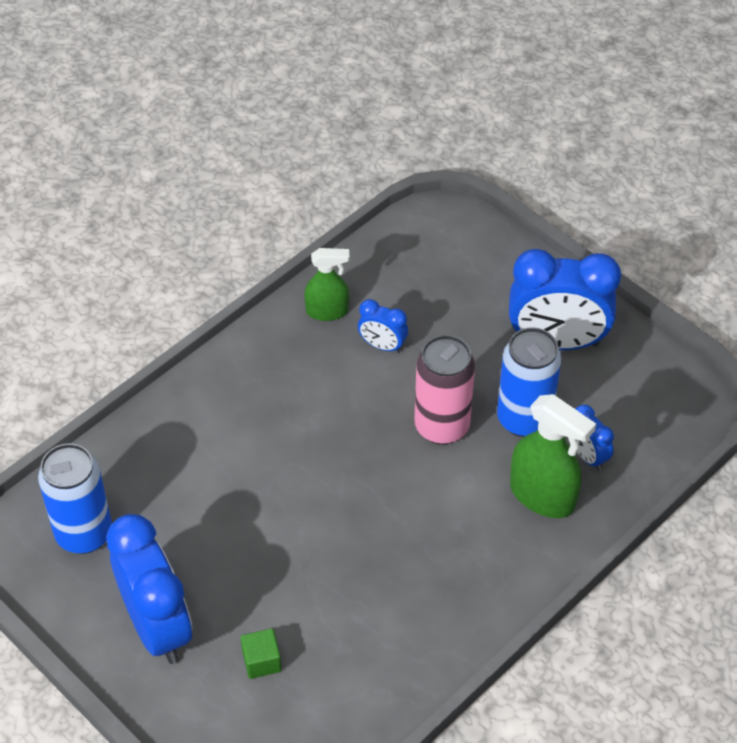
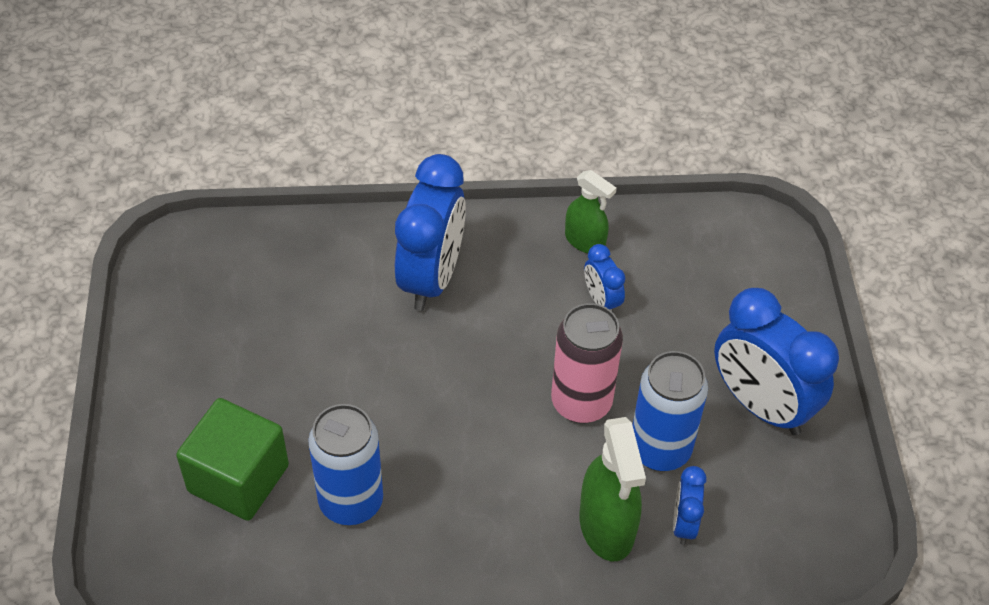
camera: 40 degrees right, 0 degrees up
blue can [38,443,112,554] -> blue can moved to [308,404,383,525]
blue clock [106,514,192,664] -> blue clock moved to [395,154,466,311]
green cube [241,628,282,679] -> green cube [176,398,289,521], size x2.14

